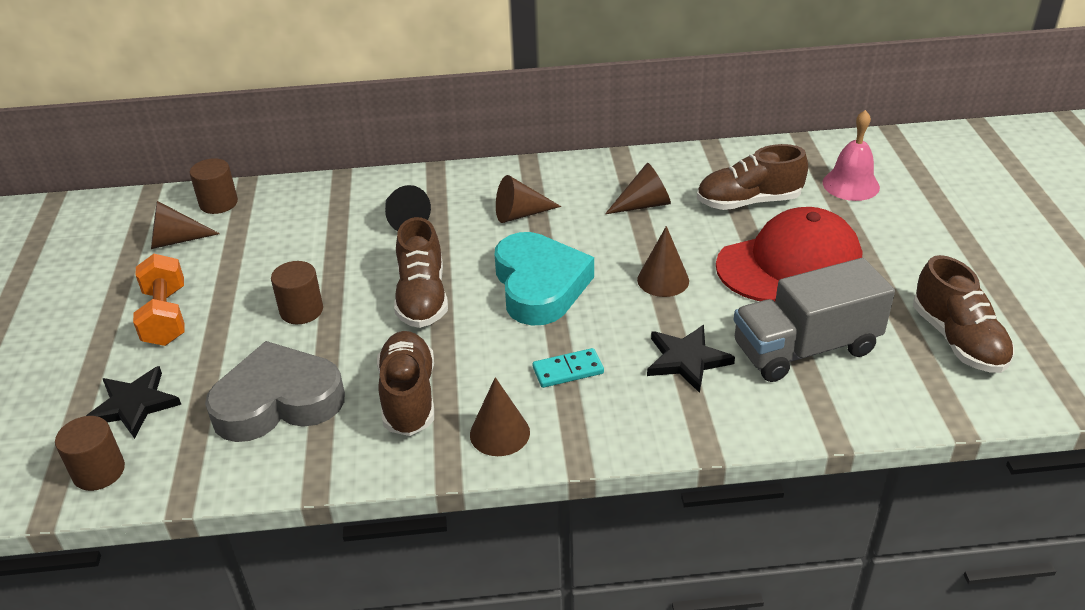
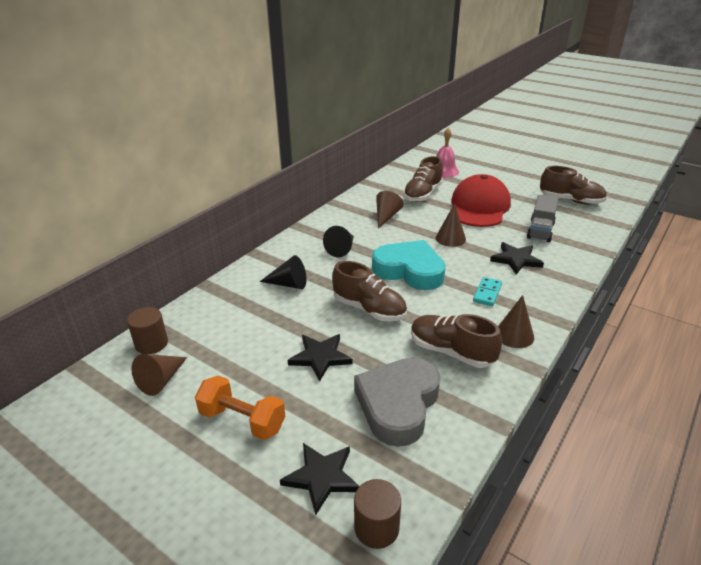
camera: 50 degrees left, 5 degrees down
brown cylinder [271,261,323,324] -> black star [288,334,352,382]
brown cone [496,175,561,223] -> black cone [323,226,354,257]
grey truck [734,258,895,382] -> grey truck [527,195,558,242], size x0.66

